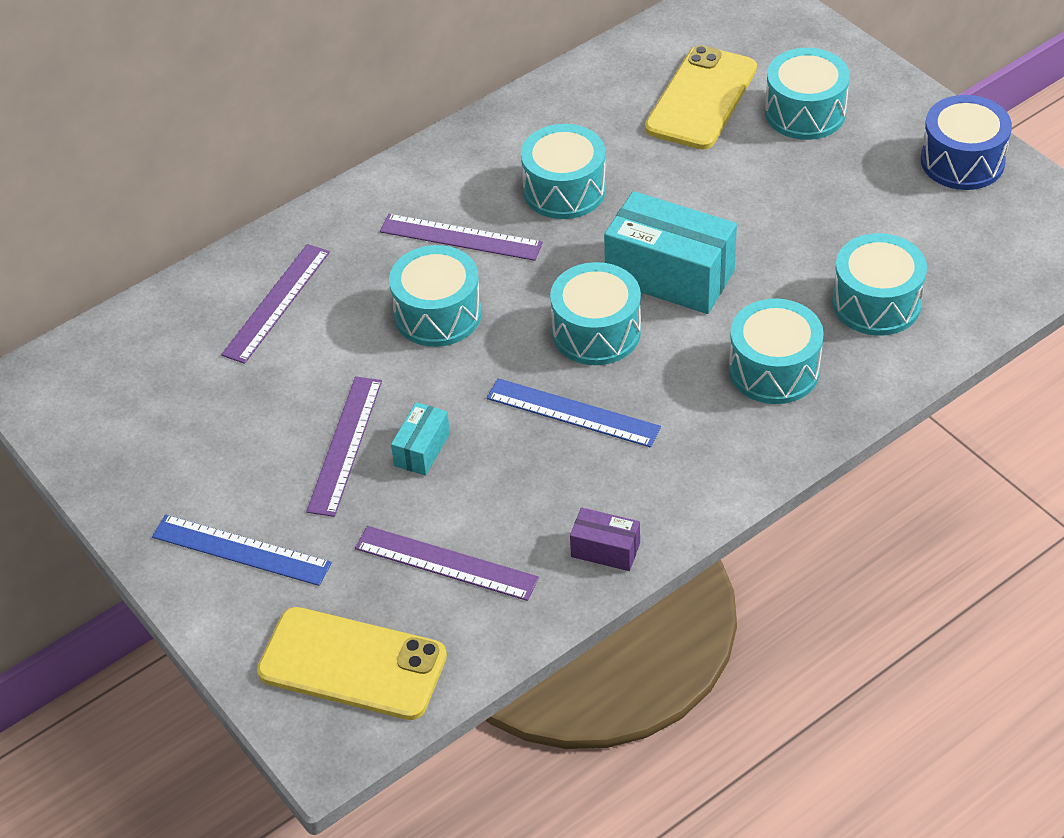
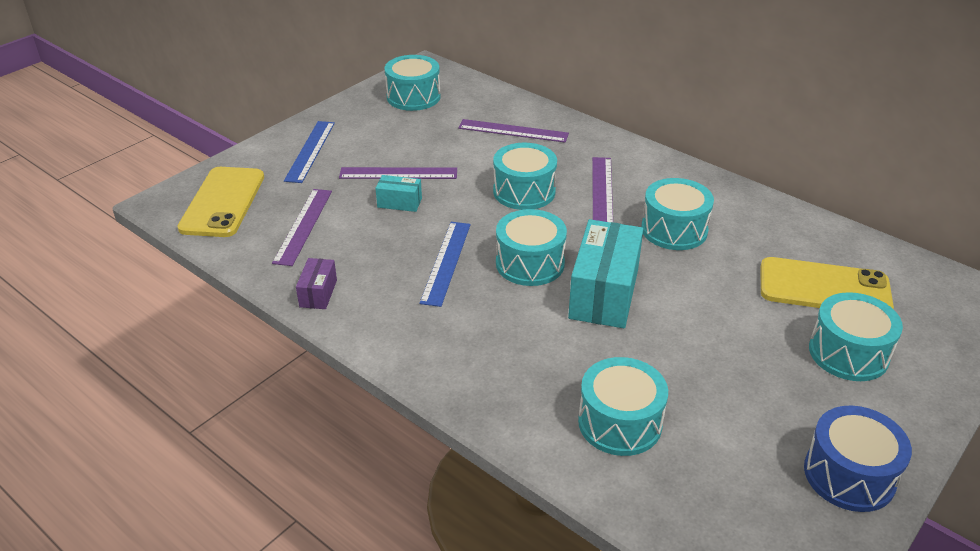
camera: 75 degrees right, 10 degrees down
turquoise drum [729,298,824,404] -> turquoise drum moved to [385,55,440,111]

